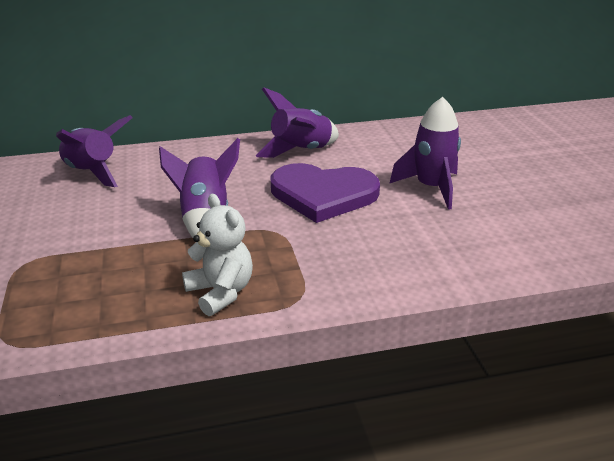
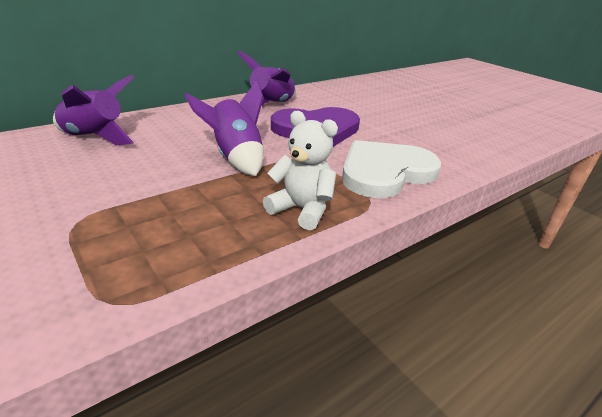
camera: 25 degrees left, 0 degrees up
purple rocket [389,97,461,210] -> none
none -> white heart [342,140,441,198]

